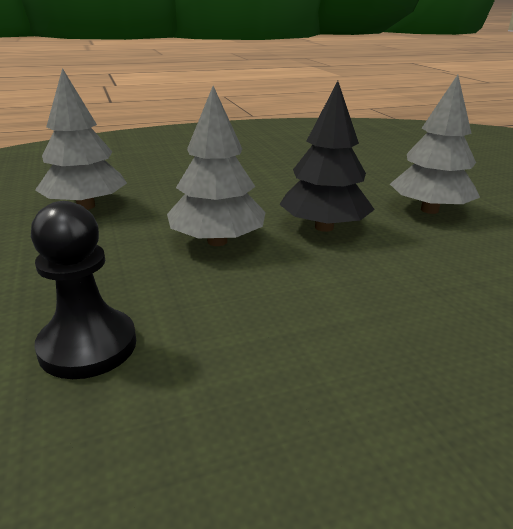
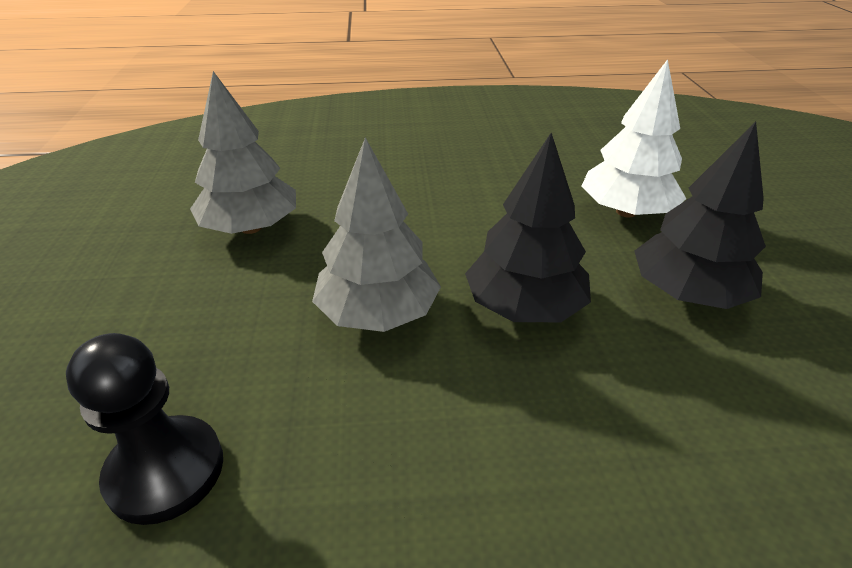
camera: 15 degrees right, 10 degrees up
grey tree [390,75,480,214] -> black tree [635,122,766,309]
none -> white tree [581,59,686,217]

